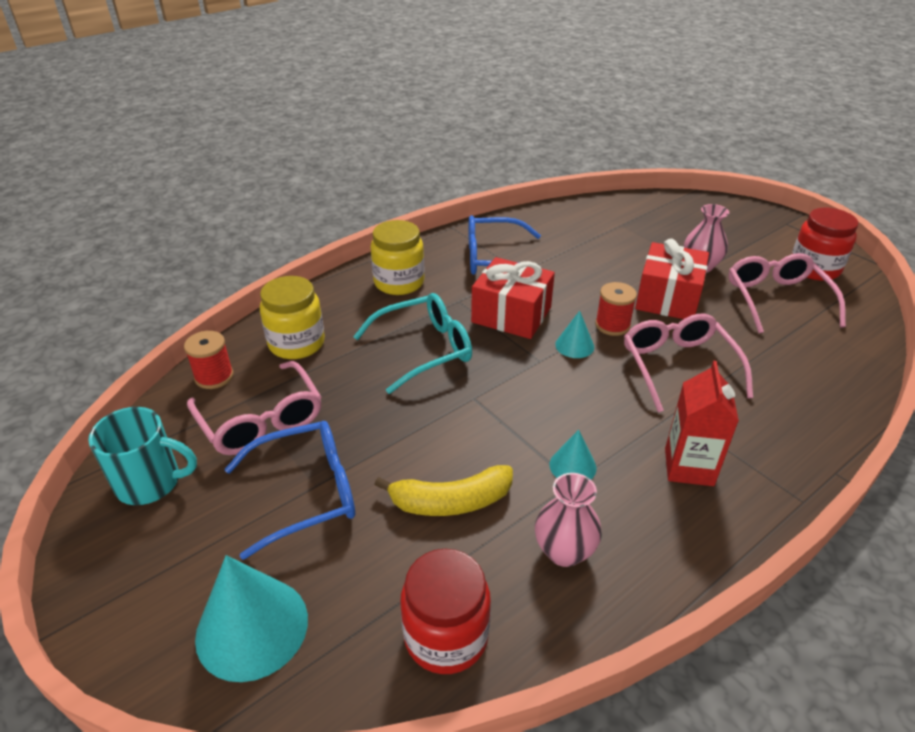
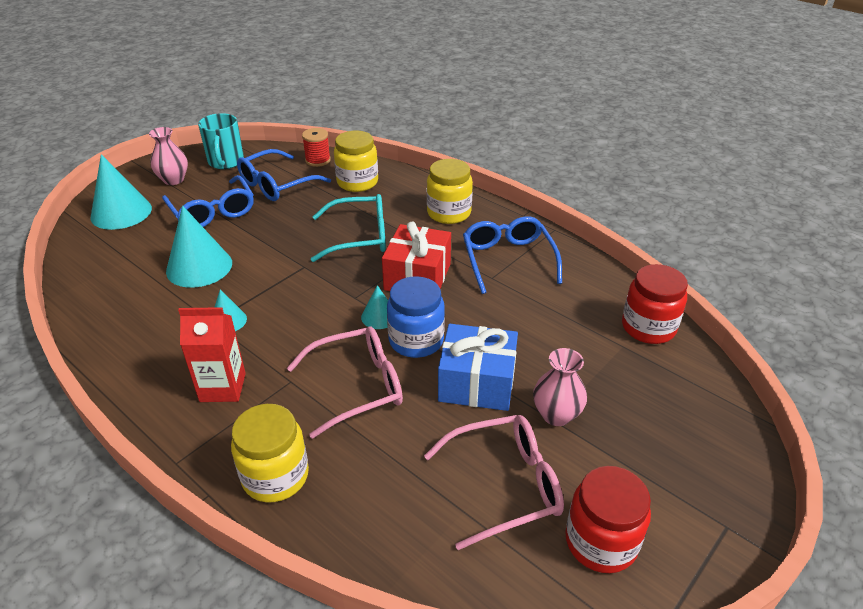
camera: 80 degrees right, 0 degrees up
pink glasses [187,361,322,455] -> blue glasses [237,149,331,201]
turquoise glasses [353,293,472,394] -> turquoise glasses turned 60 degrees counterclockwise [311,194,386,262]
yellow banana [374,465,513,516] -> turquoise cone [166,206,232,288]
red jar [400,549,491,674] -> red jar moved to [622,264,688,344]
pink vase [535,473,602,567] -> pink vase moved to [149,127,188,185]
red spool [595,282,637,336] -> blue jar [387,276,445,358]
red gift [635,239,709,319] -> blue gift [438,324,518,411]
none -> yellow jar [231,404,309,503]

